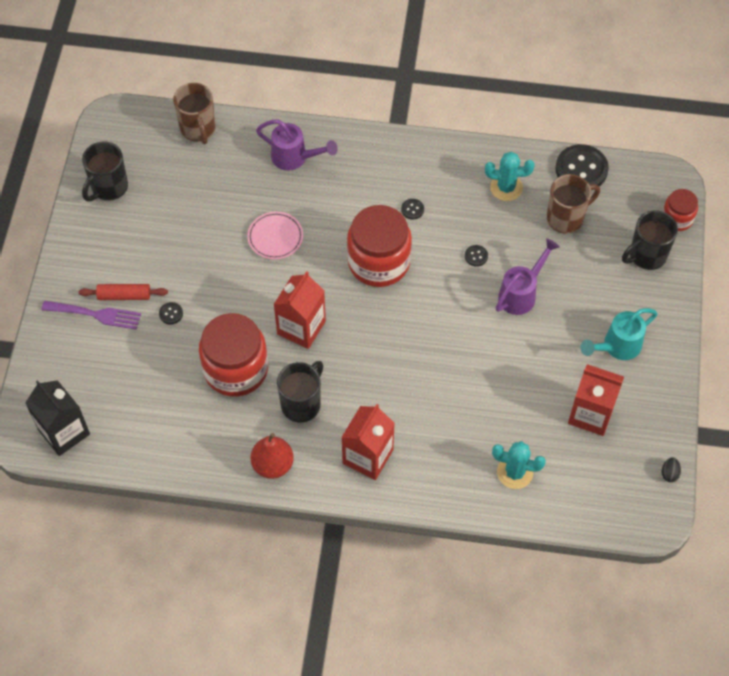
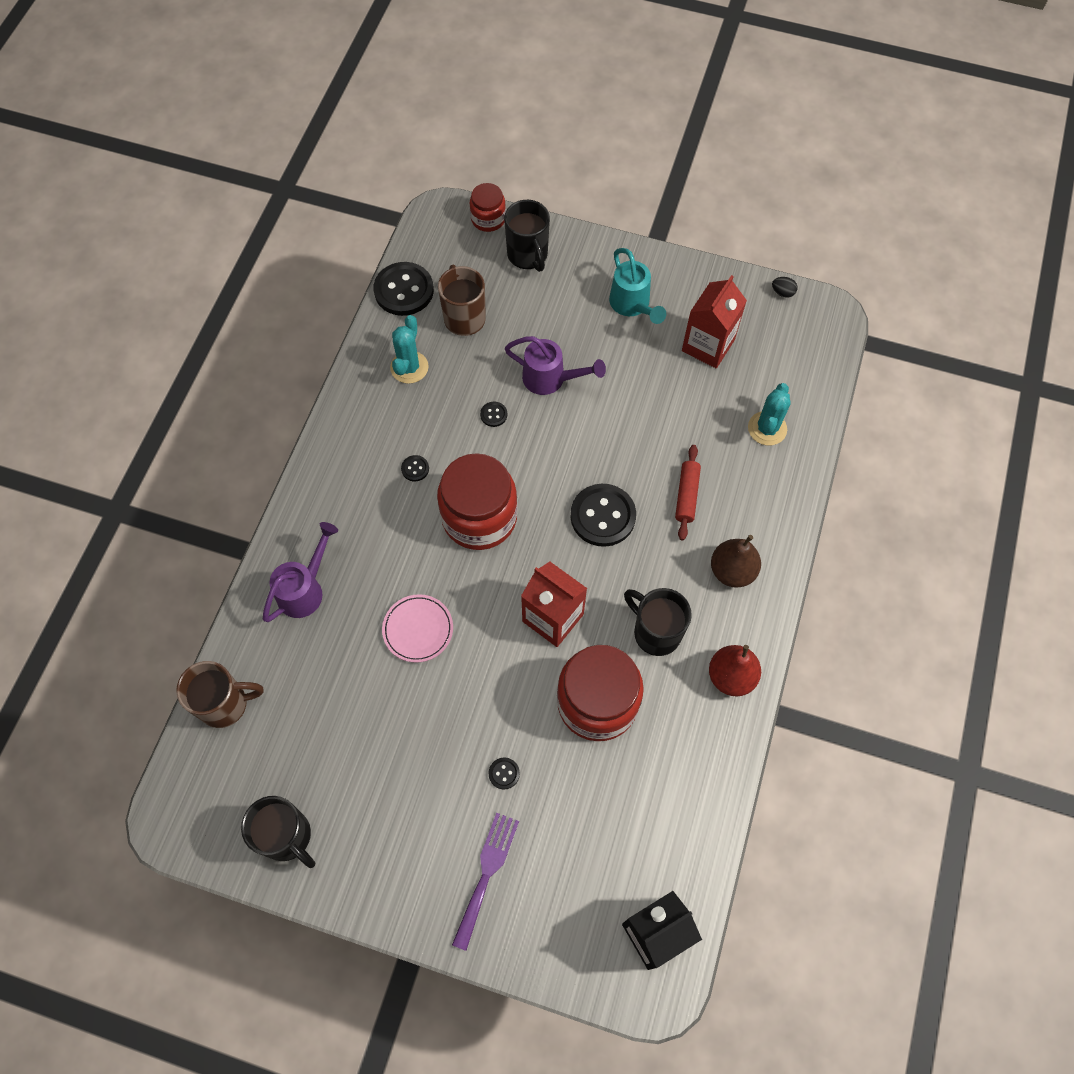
camera: 80 degrees left, 5 degrees up
red rolling pin [79,284,168,300] -> red rolling pin moved to [675,445,701,540]
red carton [341,404,395,480] -> brown pear [711,535,761,588]
purple watering can [496,238,560,315] -> purple watering can turned 150 degrees clockwise [505,336,606,395]
none -> black button [570,484,636,547]

